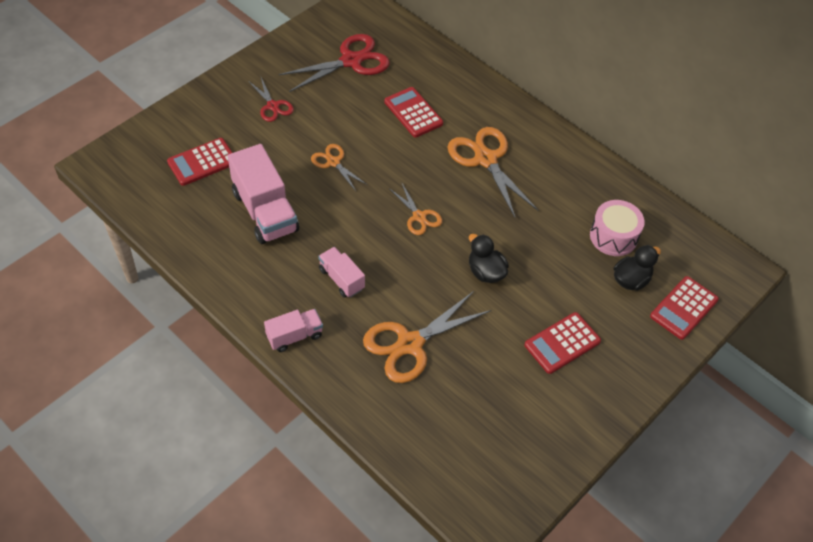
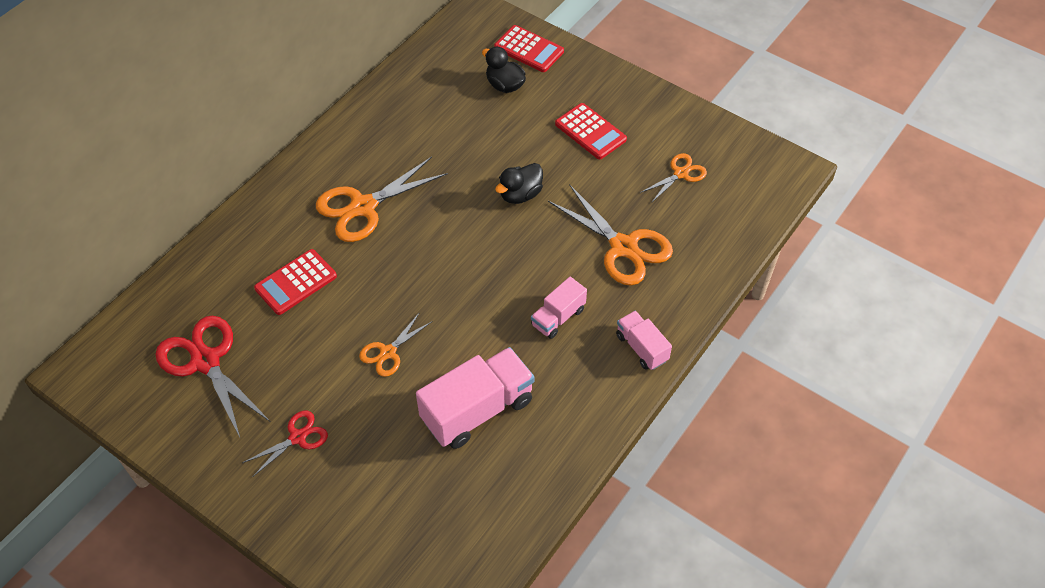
camera: 95 degrees left, 0 degrees up
red calculator [167,138,233,186] -> none
orange scissors [389,182,442,235] -> orange scissors moved to [640,153,707,203]
pink drum [590,200,645,256] -> none

